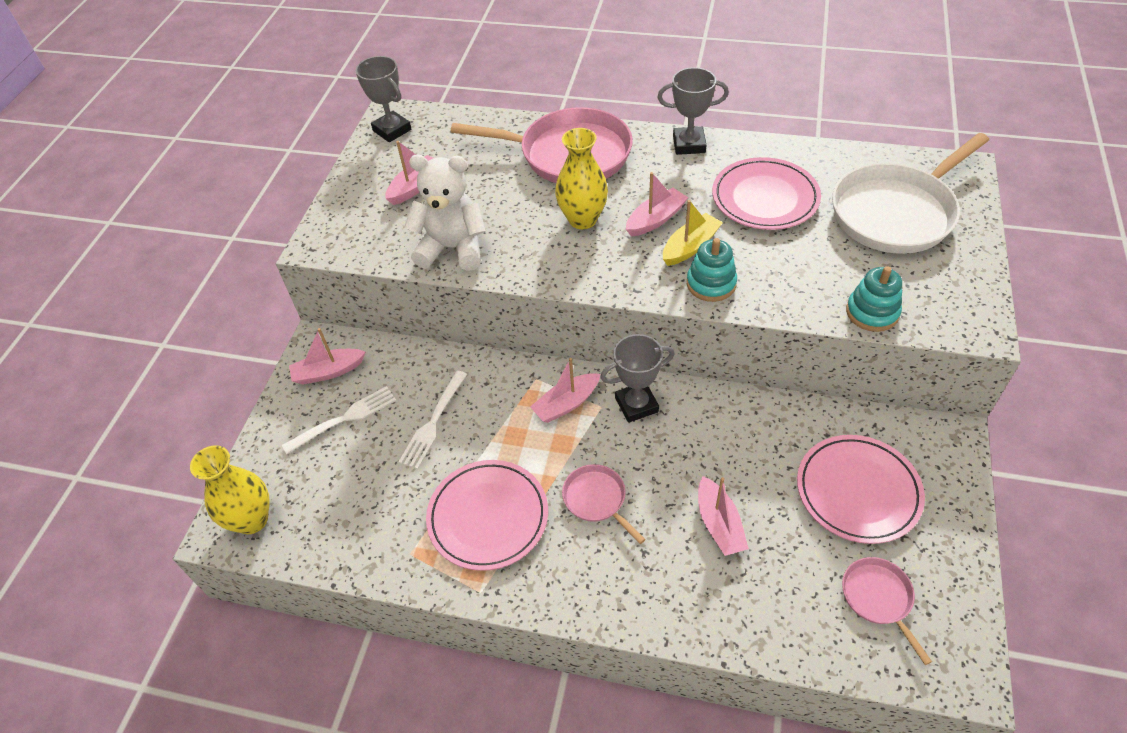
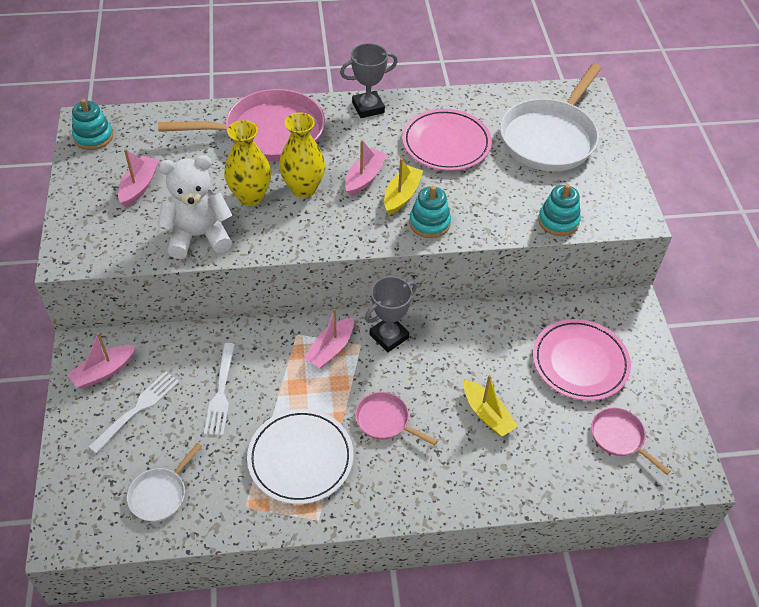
camera: 25 degrees left, 0 degrees up
yellow vase [190,445,269,534] -> yellow vase moved to [224,120,271,206]
grey trophy [356,56,411,142] -> turquoise stacking toy [72,99,113,150]
pink plate [426,460,548,571] -> white plate [247,409,354,504]
pink boat [698,476,749,556] -> yellow boat [464,375,518,437]
none -> white pan [127,443,202,522]

